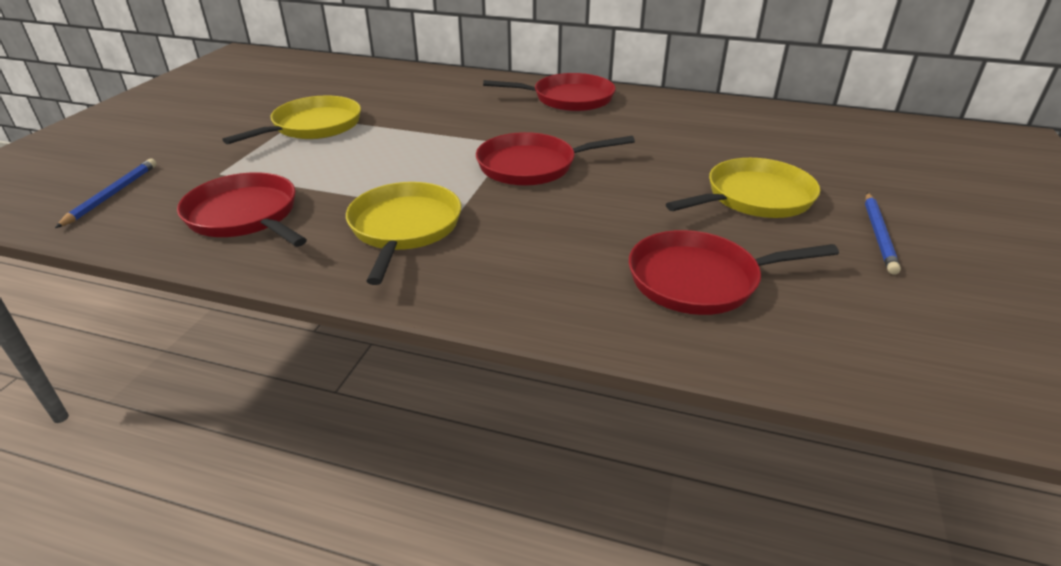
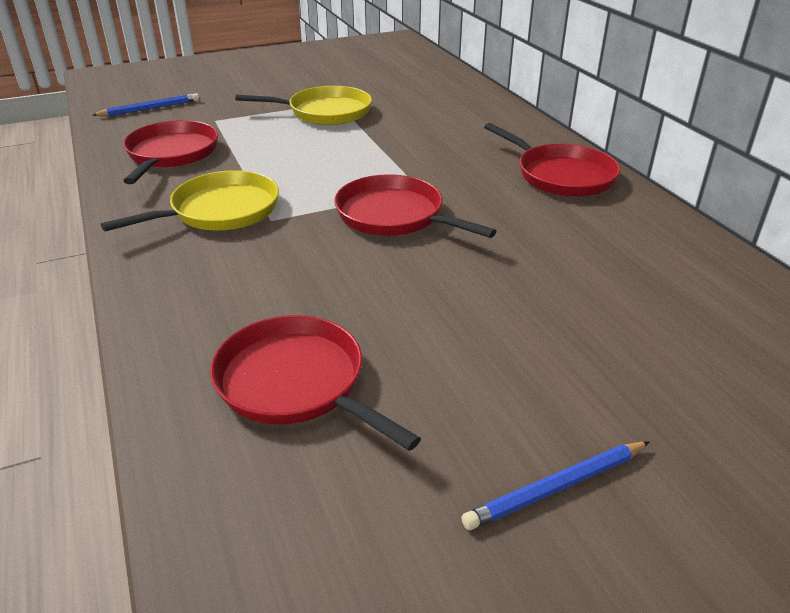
camera: 50 degrees right, 0 degrees up
yellow pan [666,158,820,218] -> none

